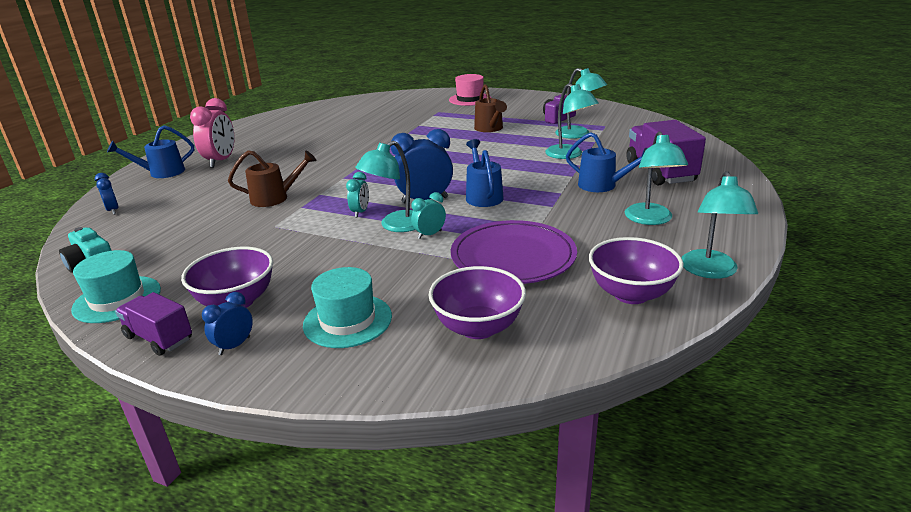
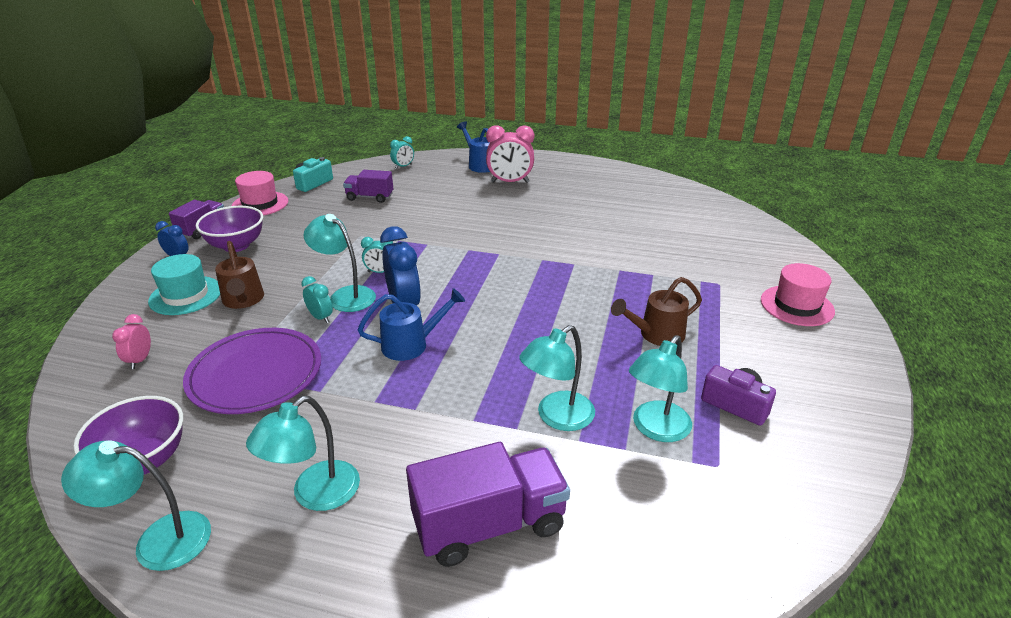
camera: 80 degrees right, 5 degrees up
turquoise hat [71,250,161,323] -> pink hat [231,171,288,216]
blue clock [95,173,119,215] -> turquoise clock [390,136,414,169]
brown watering can [228,150,317,207] -> brown watering can moved to [215,241,264,309]
purple bowl [429,266,526,339] -> pink clock [112,314,151,369]
blue watering can [566,132,648,192] -> none
turquoise lamp [625,131,688,225] -> turquoise lamp turned 45 degrees counterclockwise [246,396,360,511]
none -> purple truck [343,170,393,203]

